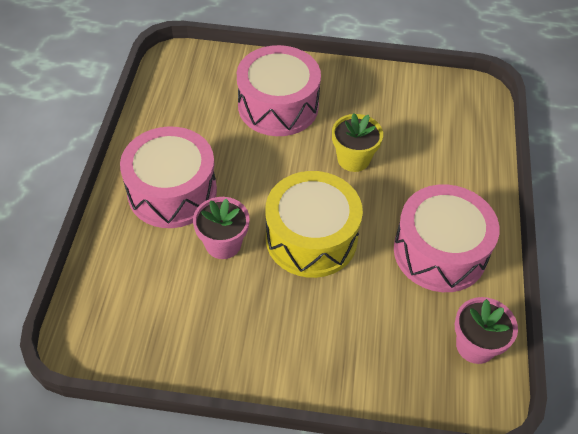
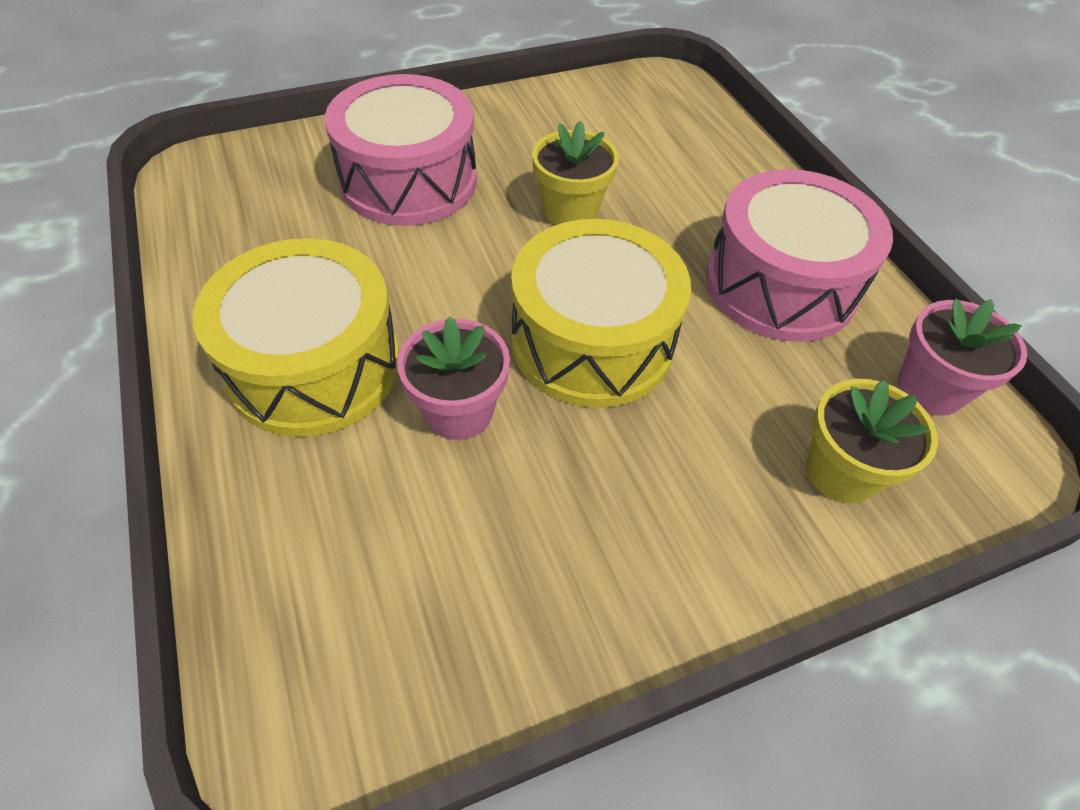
camera: 30 degrees left, 0 degrees up
pink drum [120,127,217,228] -> yellow drum [193,238,399,437]
none -> yellow flower pot [806,379,938,504]

